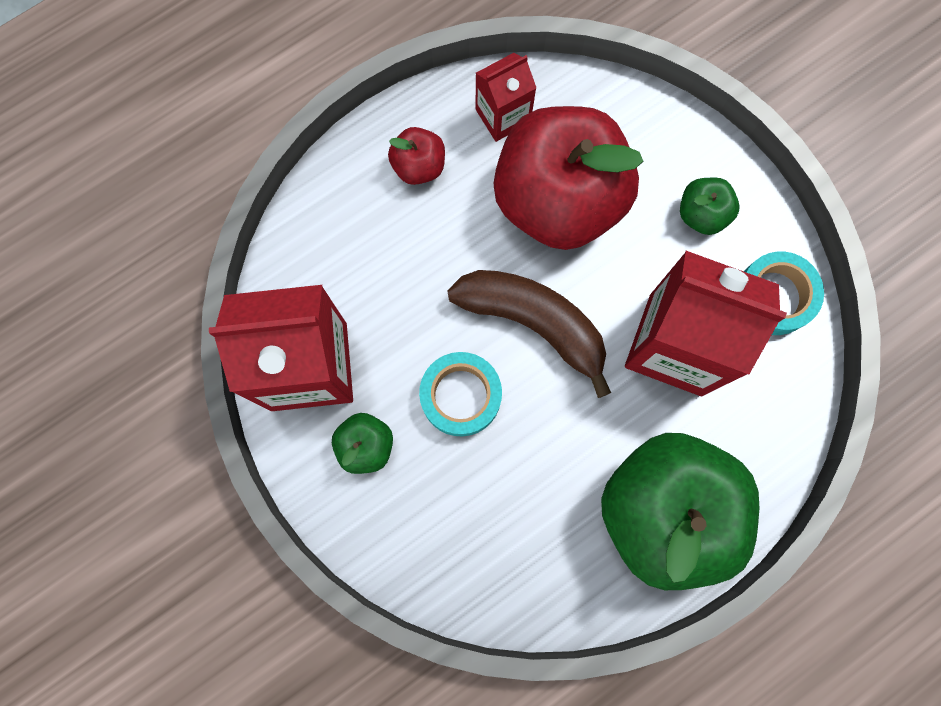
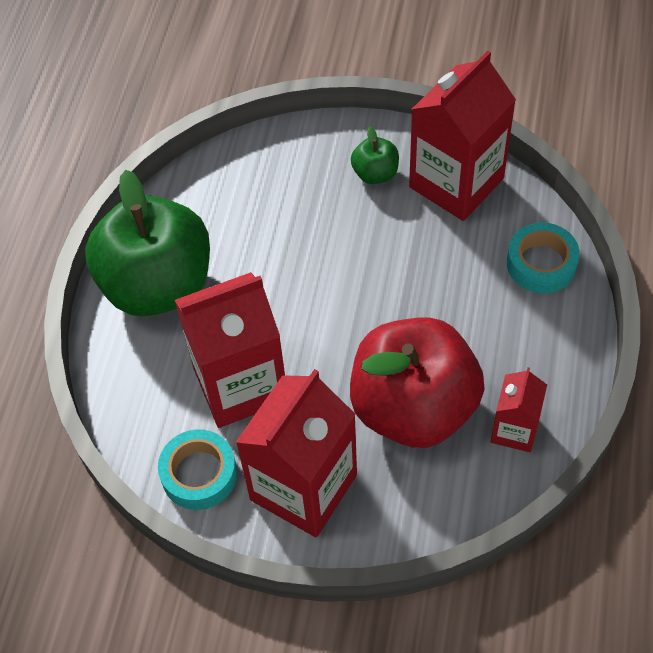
camera: 140 degrees right, 20 degrees down
red apple [388,127,445,185] -> none
turquoise tape [419,352,502,437] -> turquoise tape moved to [507,222,580,293]
brown banana [447,270,611,398] -> none
green apple [680,178,739,235] -> red carton [235,369,357,537]

